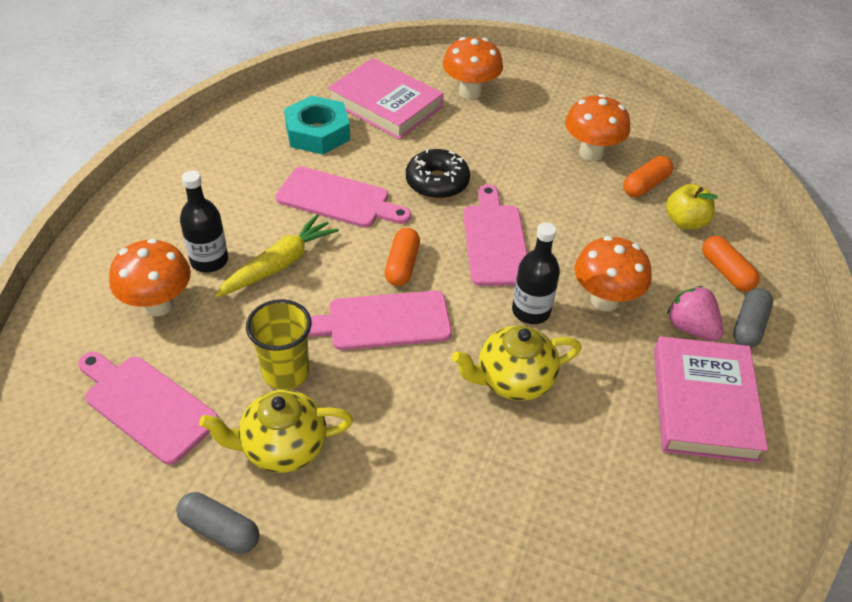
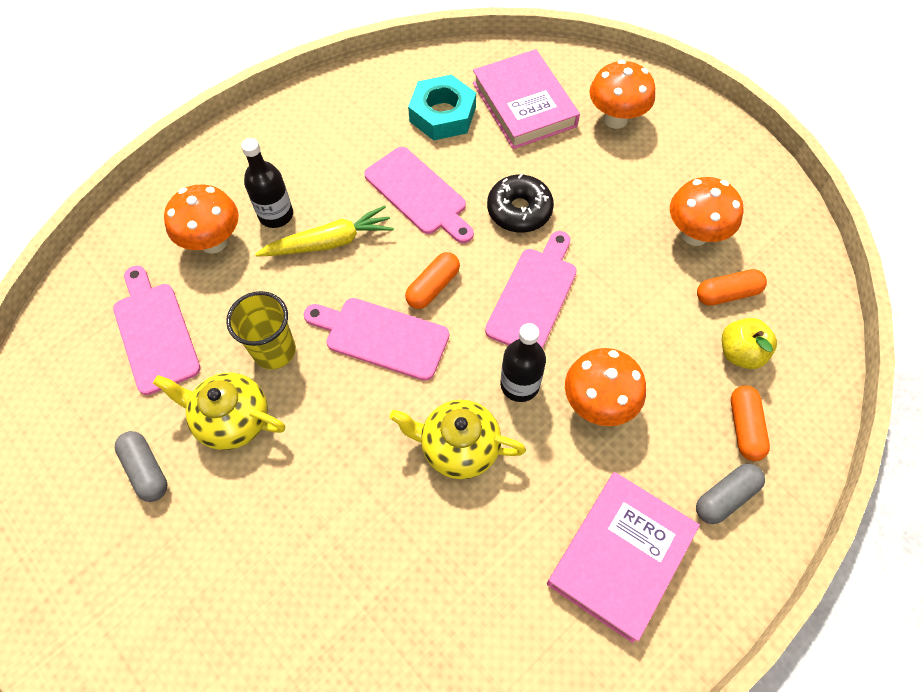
camera: 30 degrees right, 15 degrees up
pink strawberry [667,286,723,341] -> none

